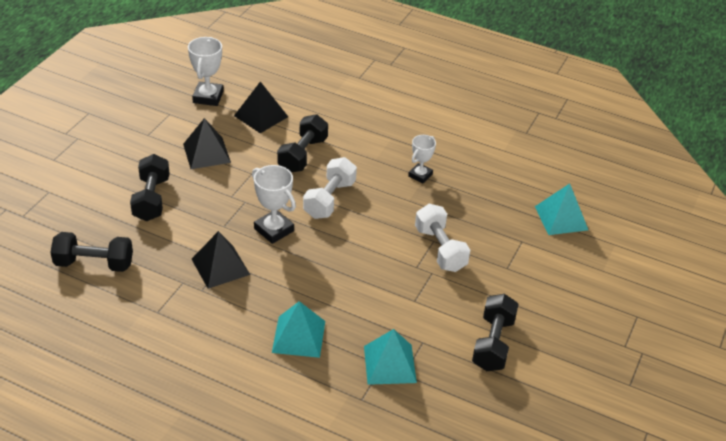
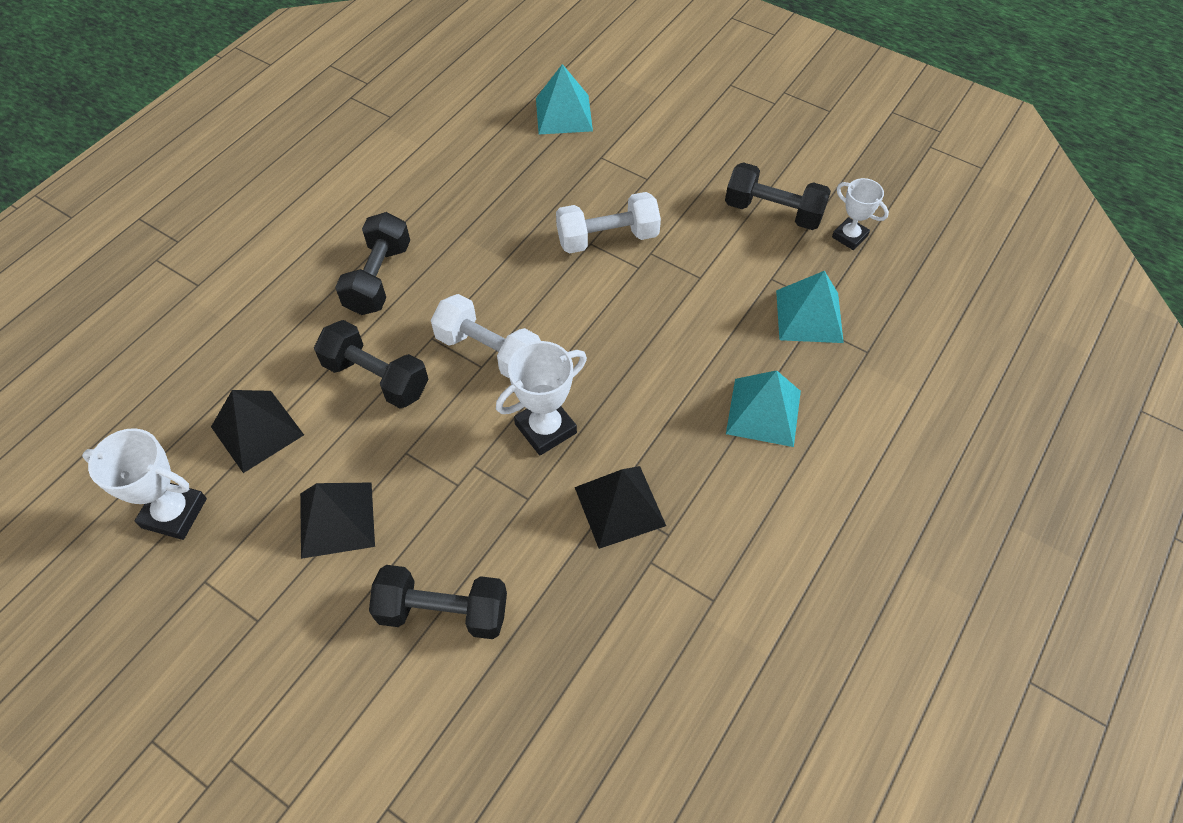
camera: 80 degrees left, 15 degrees up
black dumbbell [50,232,133,272] -> black dumbbell moved to [335,212,410,315]
white trophy [408,135,436,183] -> white trophy moved to [832,178,889,250]

